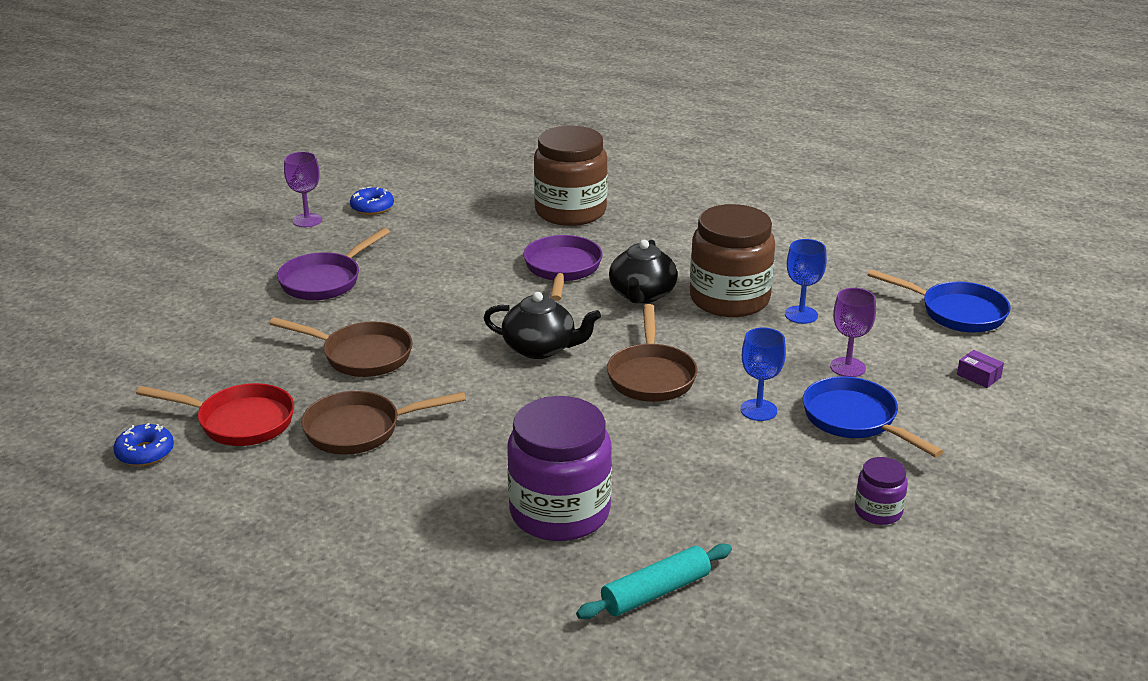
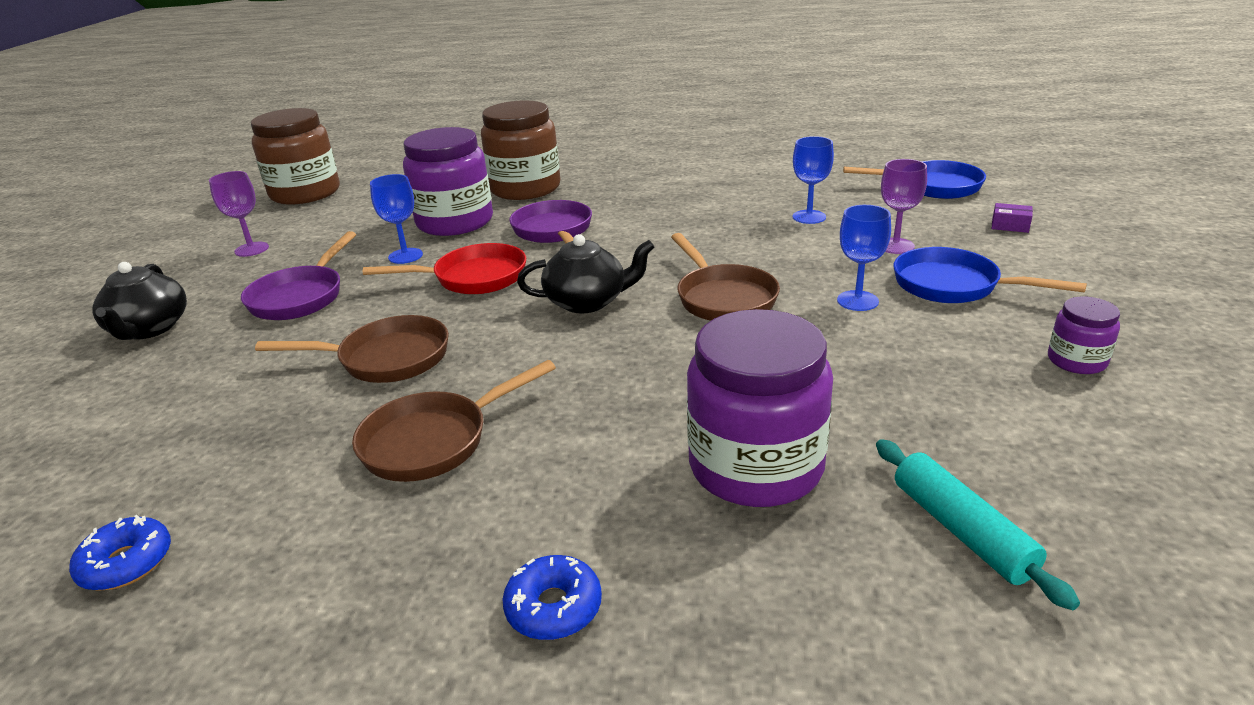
camera: 20 degrees left, 0 degrees up
red pan [136,383,294,446] -> red pan moved to [363,243,526,294]
blue donut [350,187,394,215] -> blue donut moved to [502,555,602,640]
turquoise rolling pin [576,544,732,619] -> turquoise rolling pin turned 60 degrees counterclockwise [876,439,1080,610]
black teapot [609,240,678,303] -> black teapot moved to [92,262,187,340]
brown jar [690,204,775,317] -> brown jar moved to [251,108,340,205]
none -> blue goblet [370,174,423,264]
none -> purple jar [403,127,493,236]

